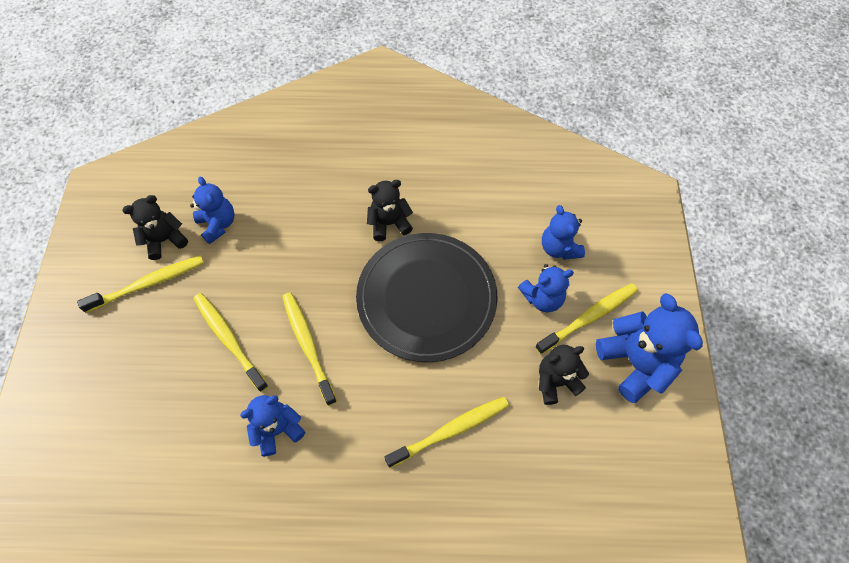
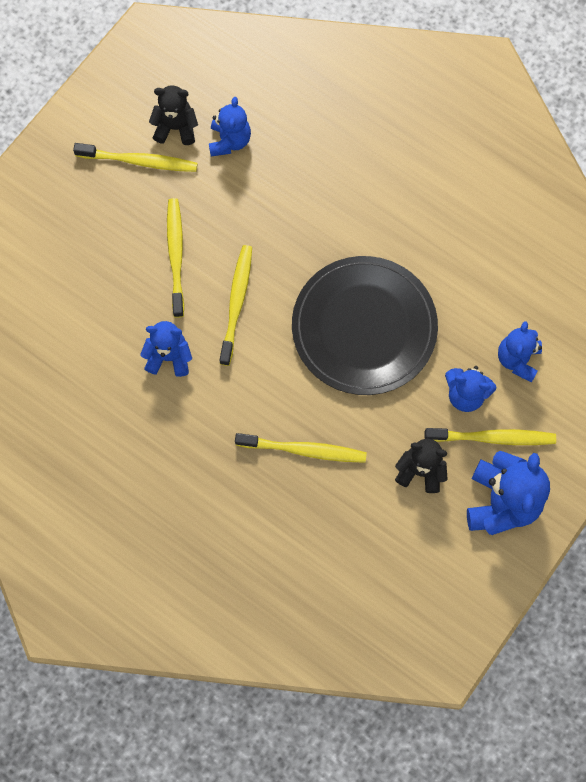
camera: 35 degrees right, 10 degrees up
black teddy bear [367,180,413,241] -> none

